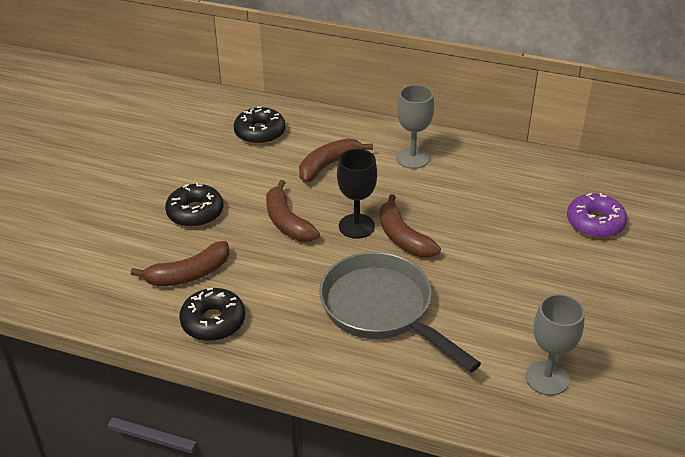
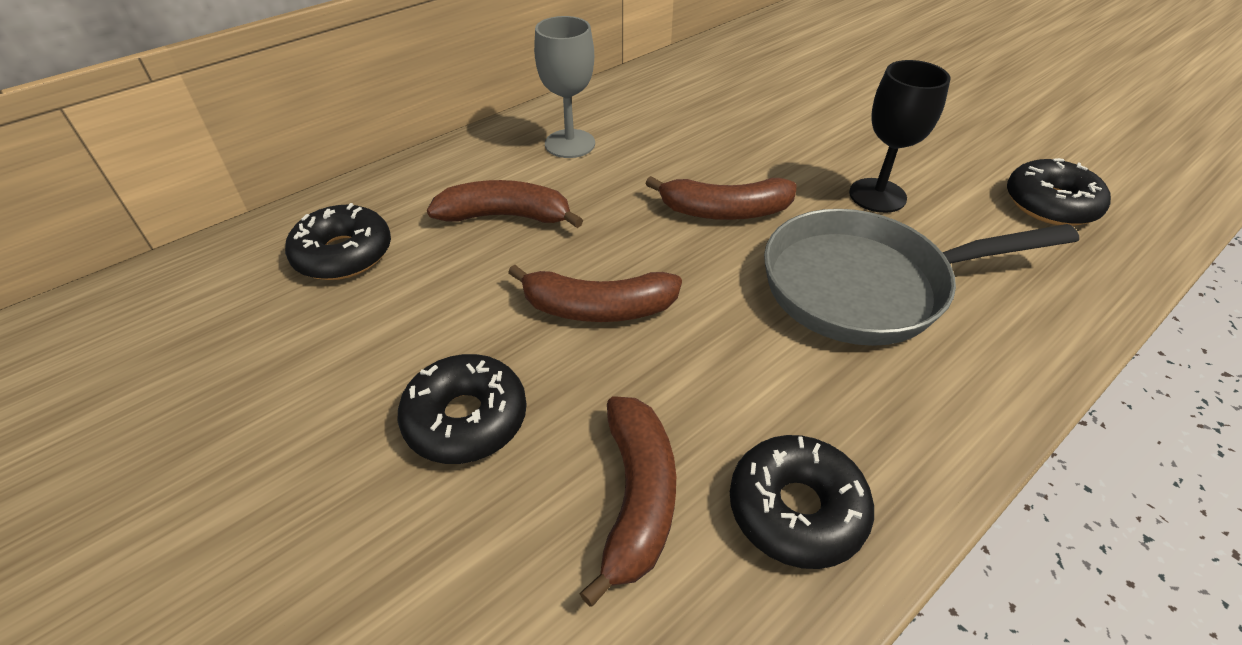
camera: 60 degrees left, 5 degrees up
brown banana [299,138,373,183] -> brown banana turned 105 degrees clockwise [427,180,583,228]
black goblet [337,149,377,239] -> black goblet moved to [849,60,950,213]
grey goblet [526,294,585,396] -> black donut [1007,158,1111,226]
purple donut [567,193,627,238] -> none

